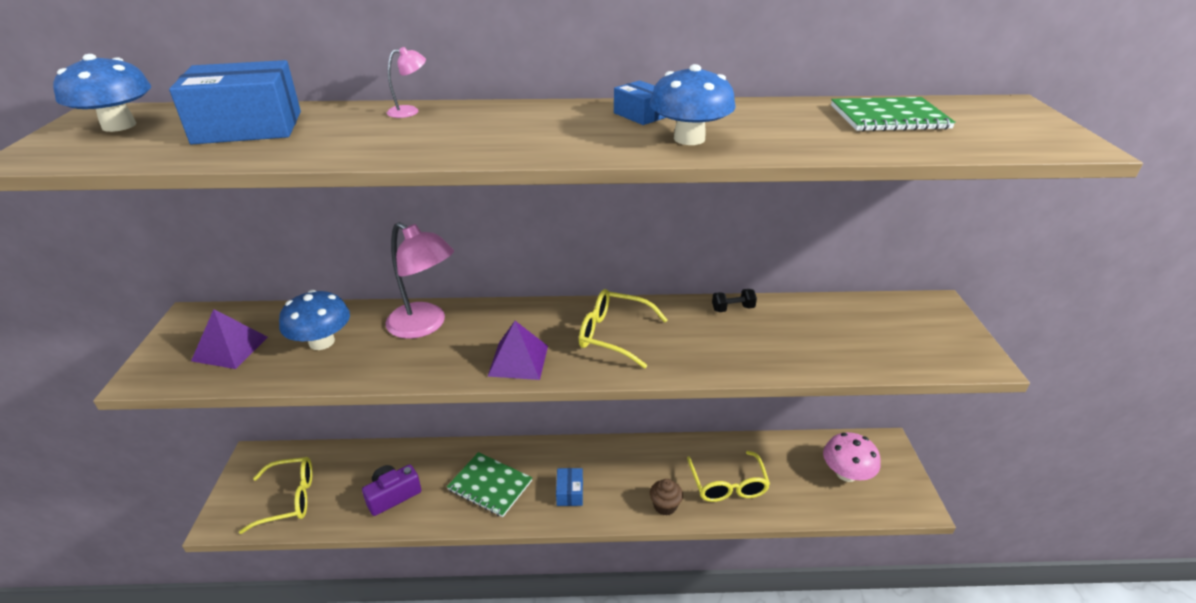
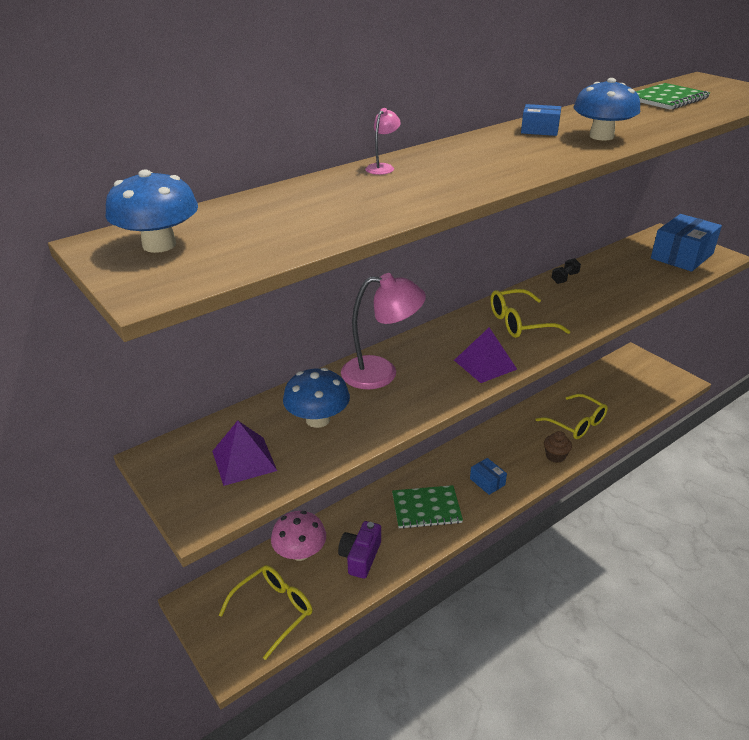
camera: 35 degrees left, 0 degrees up
blue box [169,60,301,144] -> blue box moved to [651,214,722,272]
pink mushroom [823,432,880,482] -> pink mushroom moved to [271,511,326,561]

